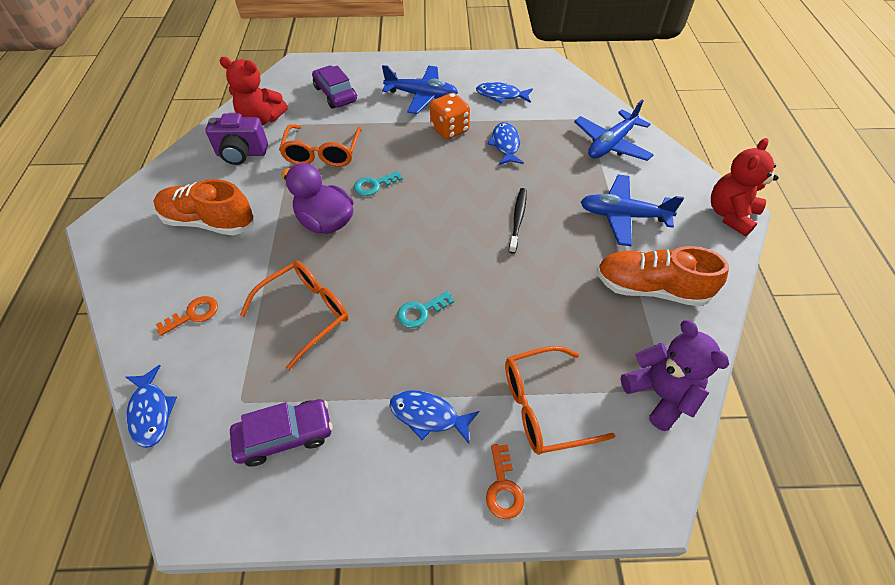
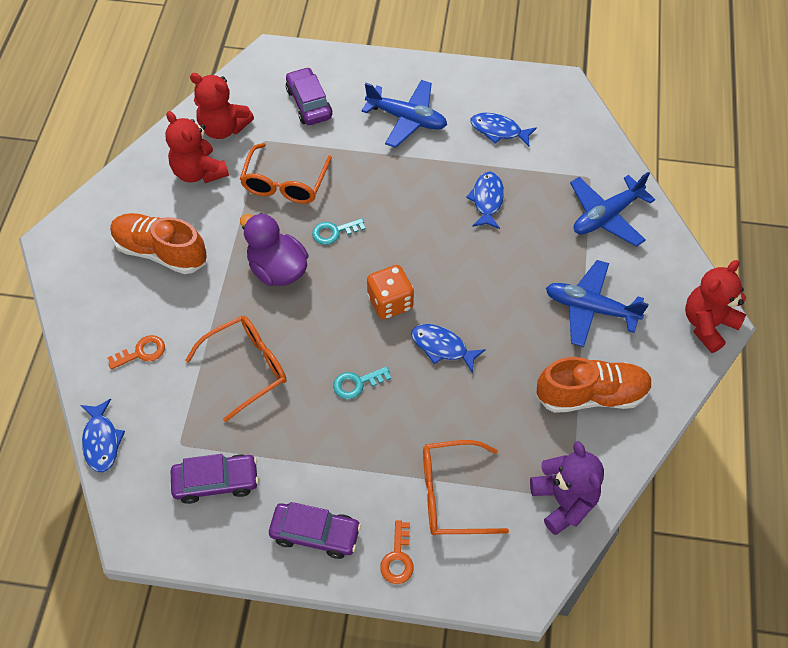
camera: 10 degrees right, 5 degrees up
purple camera [205,113,268,165] -> red teddy bear [165,111,229,183]
blue fish [390,390,479,444] -> blue fish moved to [411,324,486,373]
orange dice [430,93,470,139] -> orange dice moved to [367,265,414,319]
black toothbrush [509,188,527,254] -> none
orange shoe [596,246,729,306] -> orange shoe turned 150 degrees clockwise [536,357,652,413]
none -> purple car [269,502,361,559]

